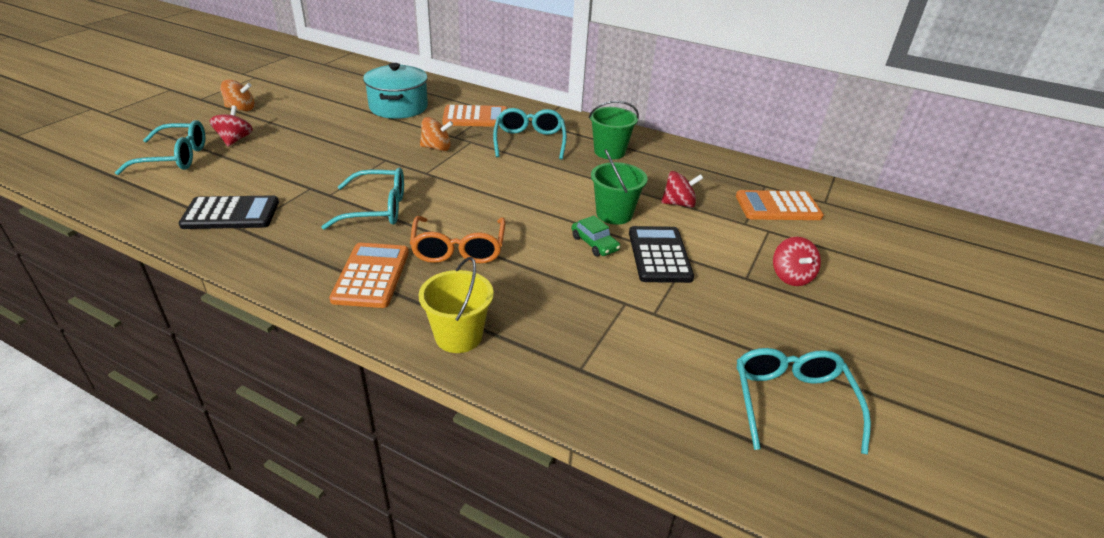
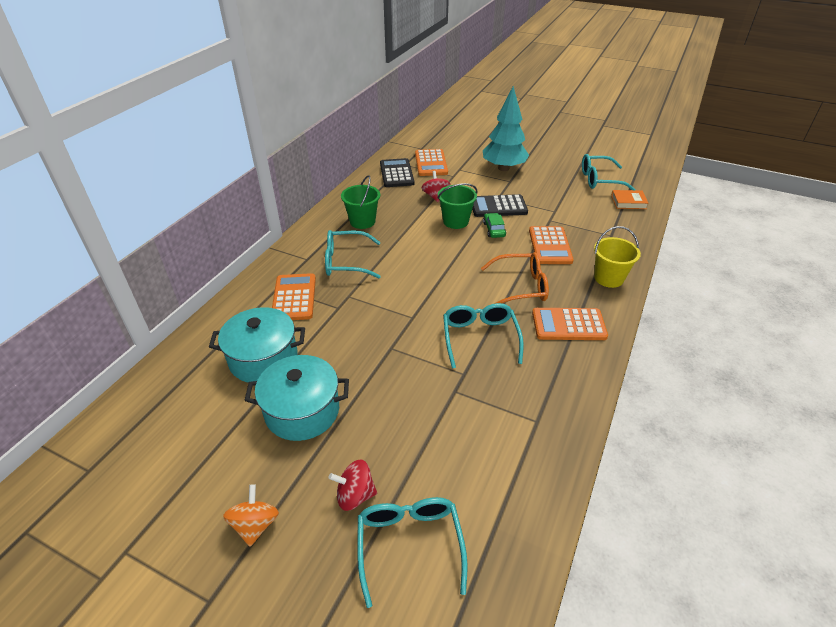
camera: 90 degrees left, 5 degrees up
black calculator [179,196,279,229] -> black calculator moved to [380,158,414,187]
orange spinning top [420,117,453,151] -> none
green car [572,216,620,256] -> green car turned 60 degrees counterclockwise [483,213,506,238]
red spinning top [773,237,821,286] -> turquoise tree [483,86,529,171]
none -> turquoise pot [244,355,349,441]
none -> orange calculator [529,226,574,264]
none -> orange book [611,190,649,209]

